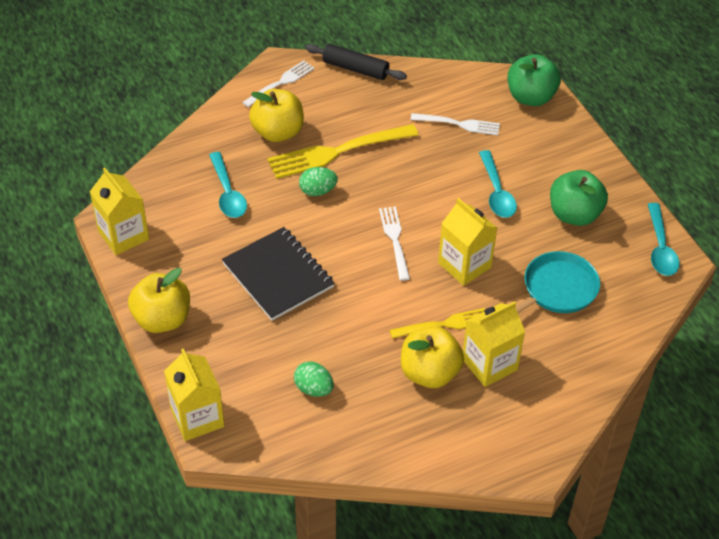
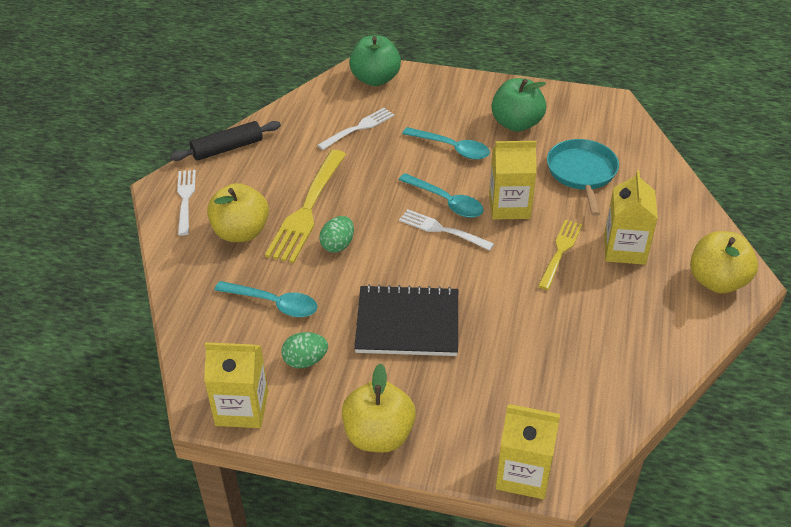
camera: 50 degrees left, 5 degrees down
green egg [294,361,334,397] -> green egg moved to [281,332,328,368]
yellow apple [401,327,464,388] -> yellow apple moved to [690,231,758,294]
turquoise spoon [648,203,680,276] -> turquoise spoon moved to [398,173,483,218]

